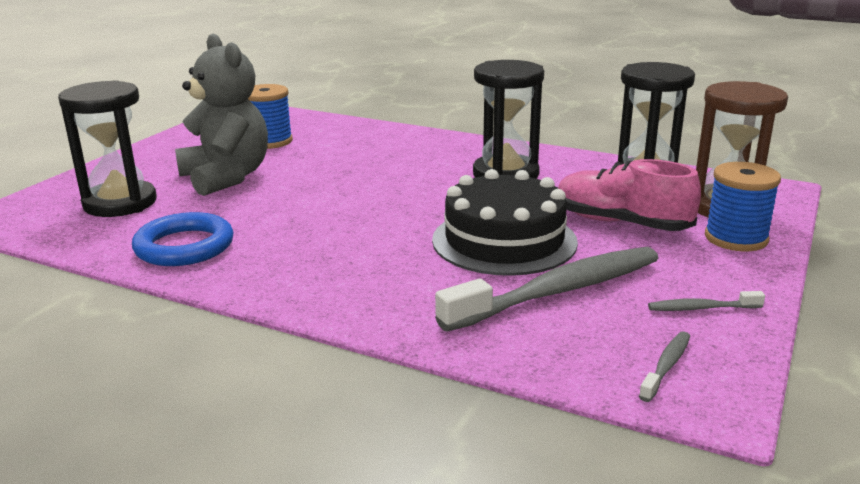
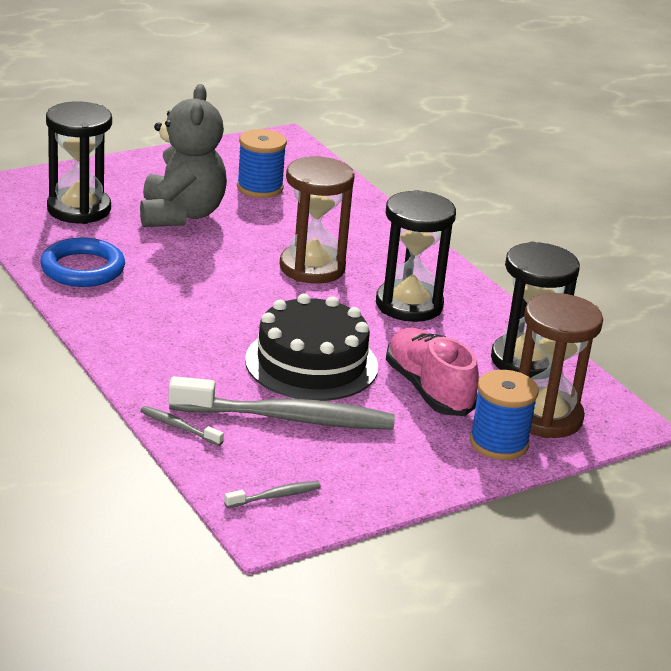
camera: 30 degrees right, 5 degrees up
grey toothbrush [648,291,765,311] -> grey toothbrush moved to [140,406,224,446]
none -> brown hourglass [280,157,355,284]

